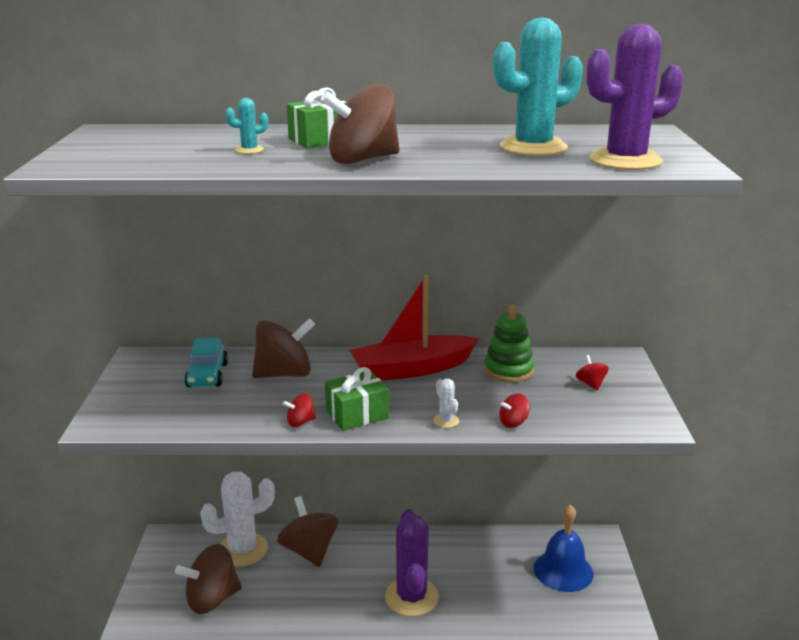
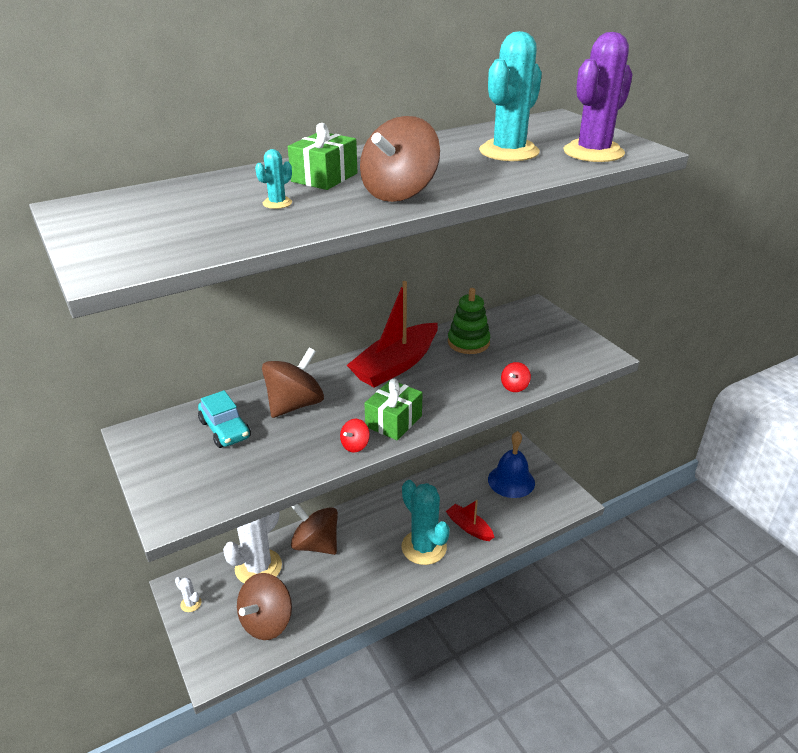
camera: 30 degrees left, 10 degrees up
purple cactus [385,509,439,617] -> turquoise cactus [402,480,450,565]
white cactus [433,379,459,428] -> white cactus moved to [175,577,201,612]
red spinning top [576,355,609,391] -> none
none -> red boat [446,500,494,541]

